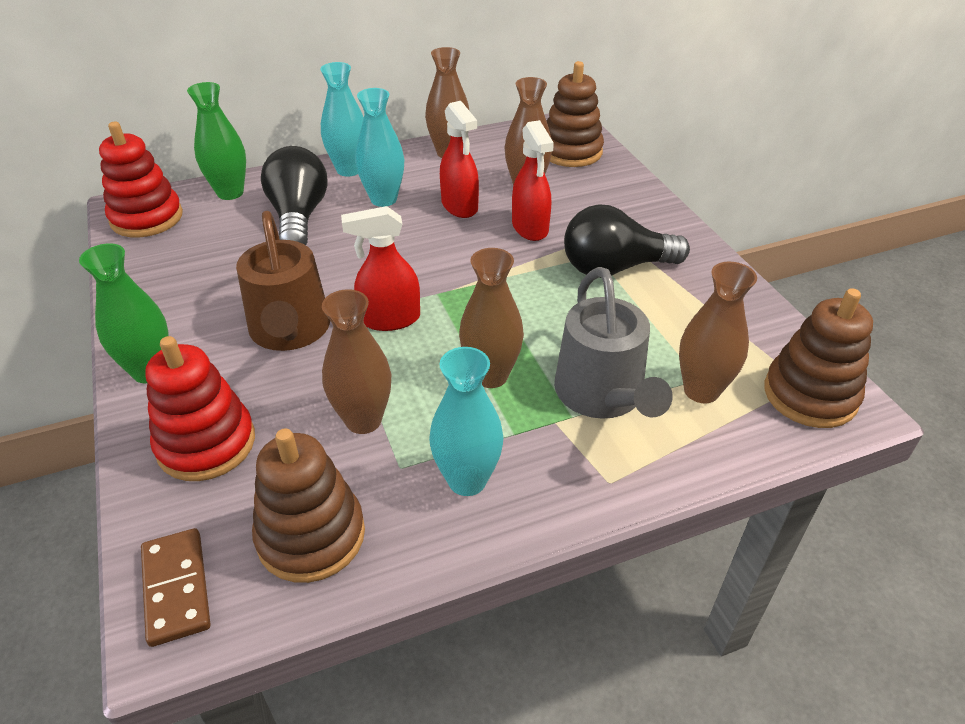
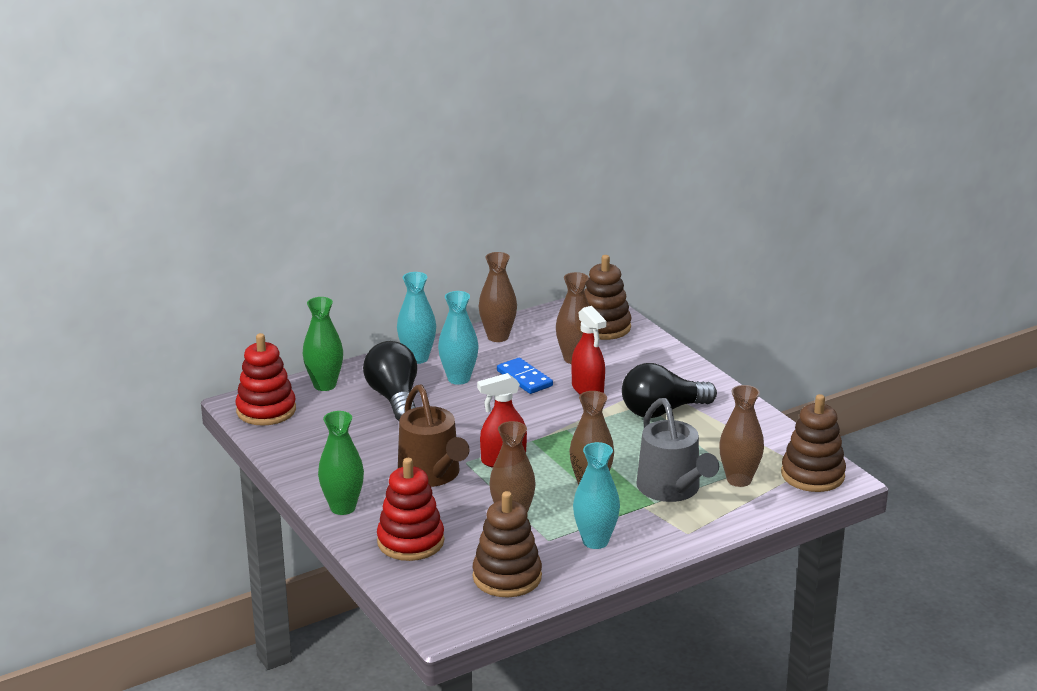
camera: 10 degrees left, 15 degrees down
brown domino [141,528,210,647] -> none
red spray bottle [440,101,479,218] -> blue domino [497,358,553,394]

